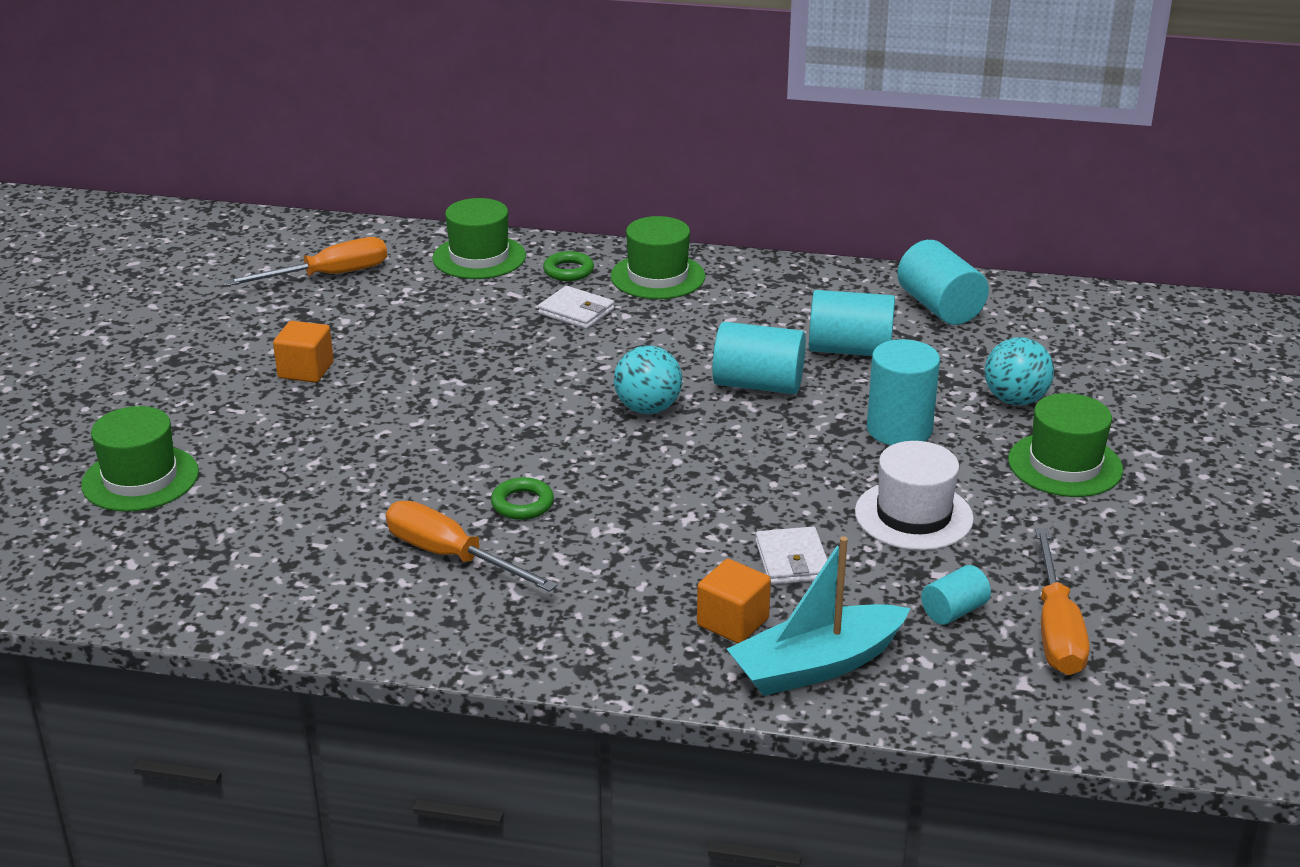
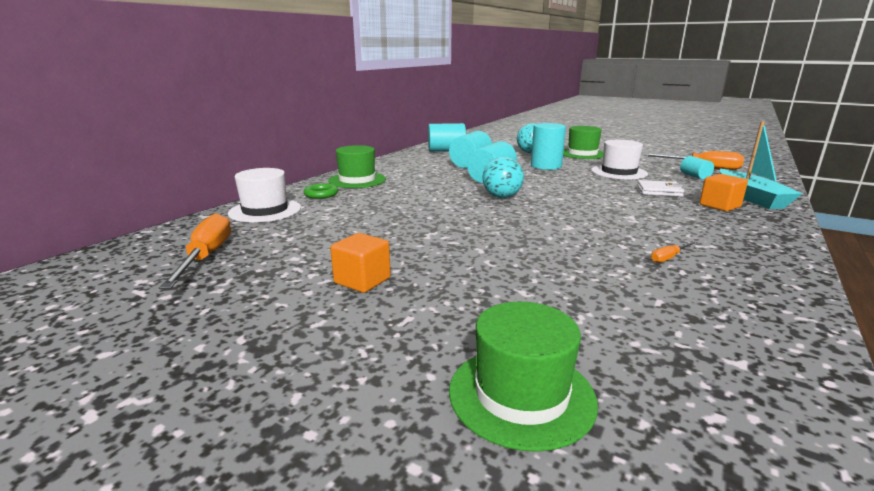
camera: 70 degrees left, 10 degrees down
orange screwdriver [386,501,558,592] -> orange screwdriver [651,241,697,263], size x0.47
green hat [433,198,526,279] -> white hat [228,168,301,223]
green ring [491,477,554,520] -> none
white wallet [538,286,614,329] -> none

